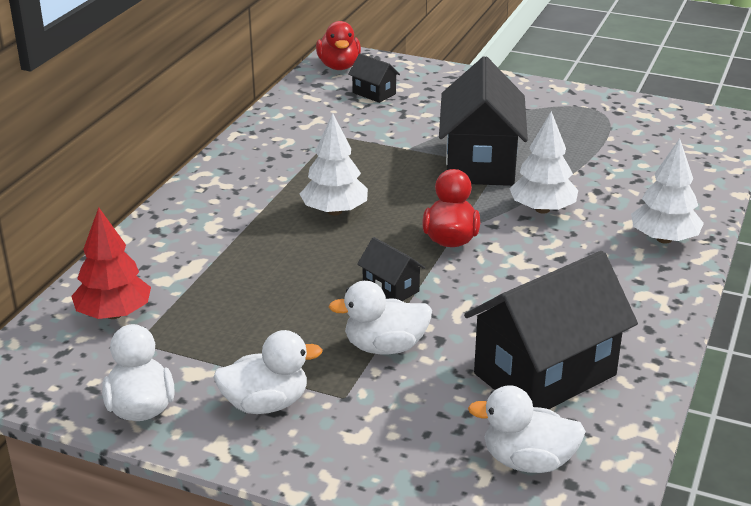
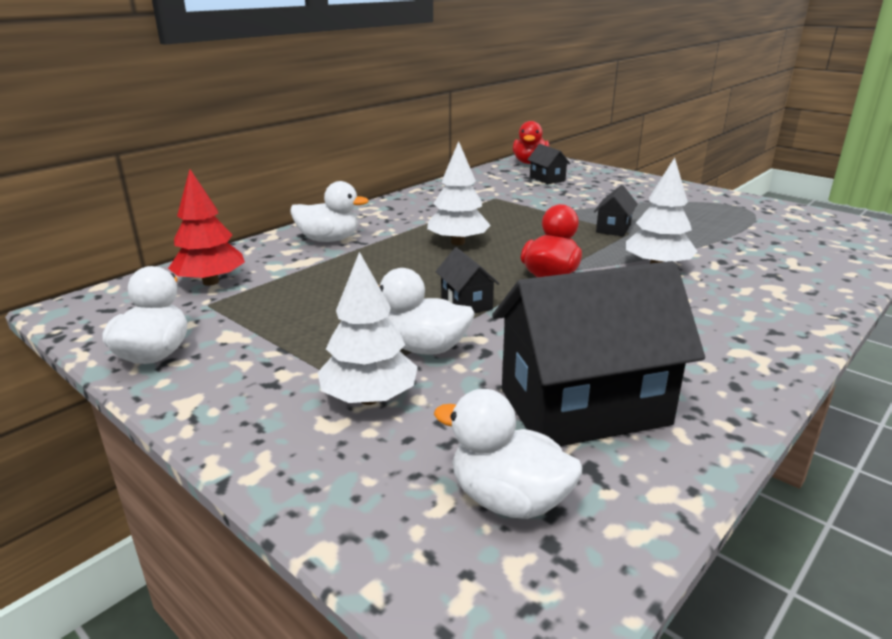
camera: 20 degrees right, 5 degrees down
white duck [213,330,323,414] -> white duck moved to [291,181,369,242]
black house [439,56,528,186] -> black house [594,185,638,236], size x0.45
white tree [631,138,704,244] -> white tree moved to [318,252,418,405]

